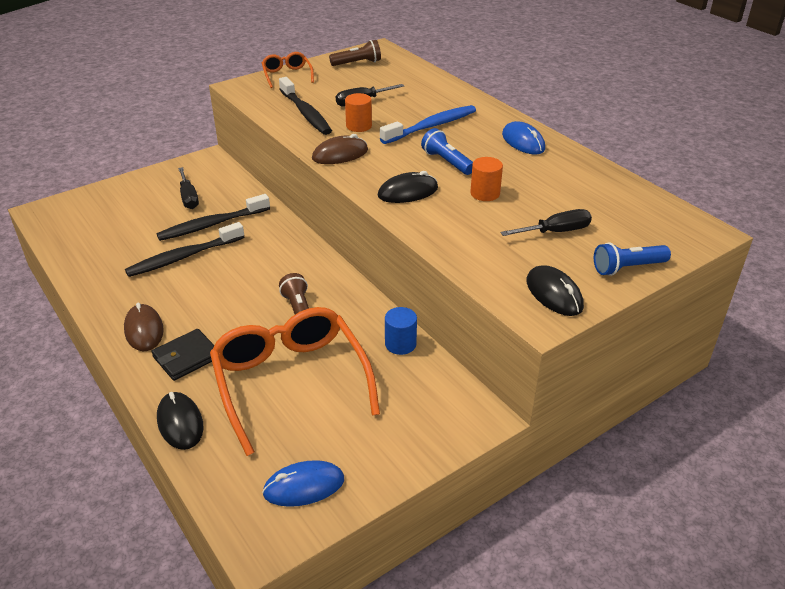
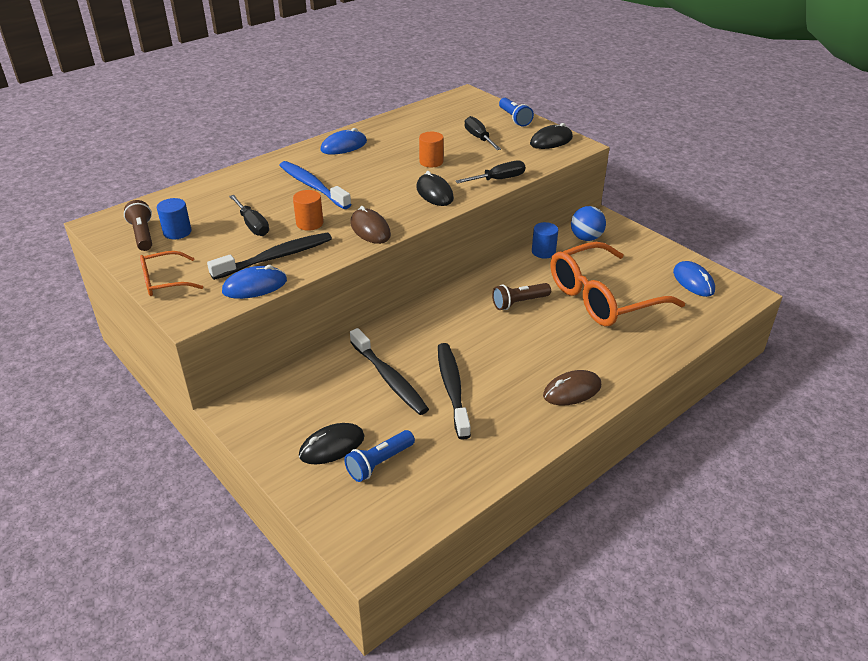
camera: 95 degrees left, 0 degrees up
black toothbrush [125,222,244,277] -> black toothbrush turned 150 degrees counterclockwise [438,343,471,440]
black wallet [151,329,214,381] -> none
black mouse [157,392,204,450] -> black mouse moved to [299,423,365,464]
black screwdriver [178,167,199,209] -> black screwdriver moved to [456,160,525,183]
blue flashlight [421,128,473,175] -> blue flashlight moved to [344,430,415,482]
none -> blue cylinder [157,198,192,239]
none -> blue mouse [222,265,287,299]
none -> blue ball [571,206,606,241]

